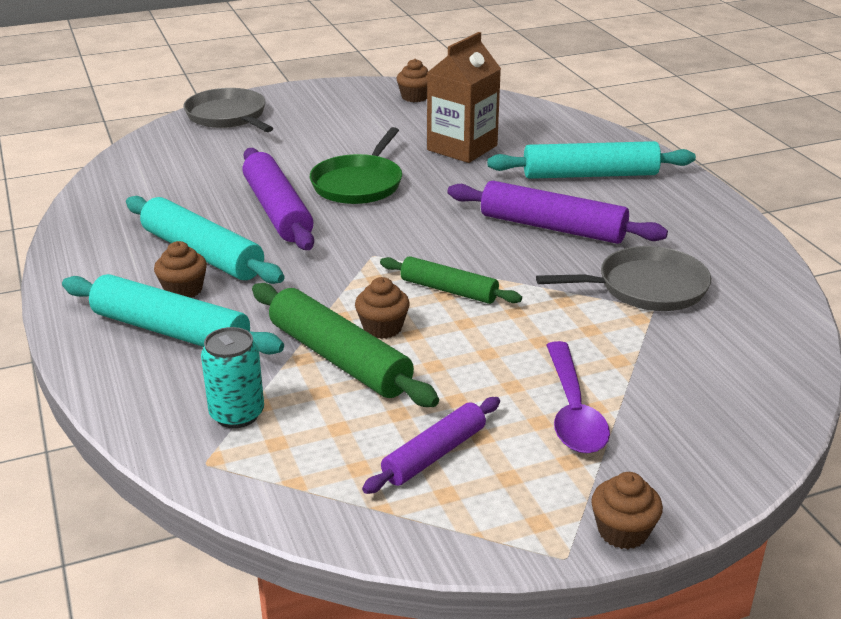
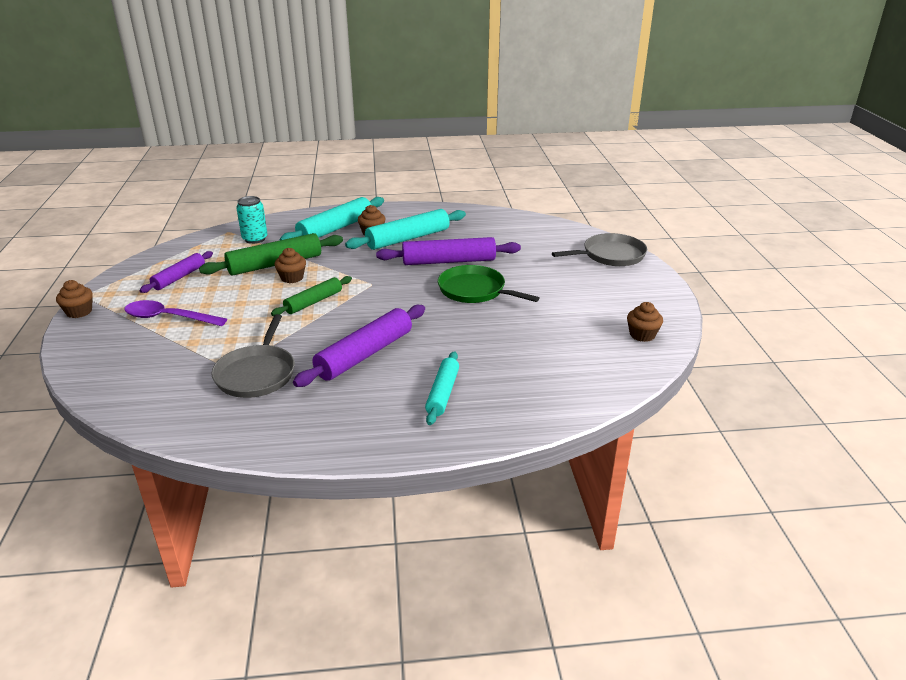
camera: 105 degrees right, 0 degrees up
purple rolling pin [362,397,500,494] -> purple rolling pin turned 60 degrees clockwise [140,251,213,293]
brown carton [427,32,501,163] -> none
turquoise rolling pin [487,141,696,179] -> turquoise rolling pin [425,351,459,425], size x0.62

